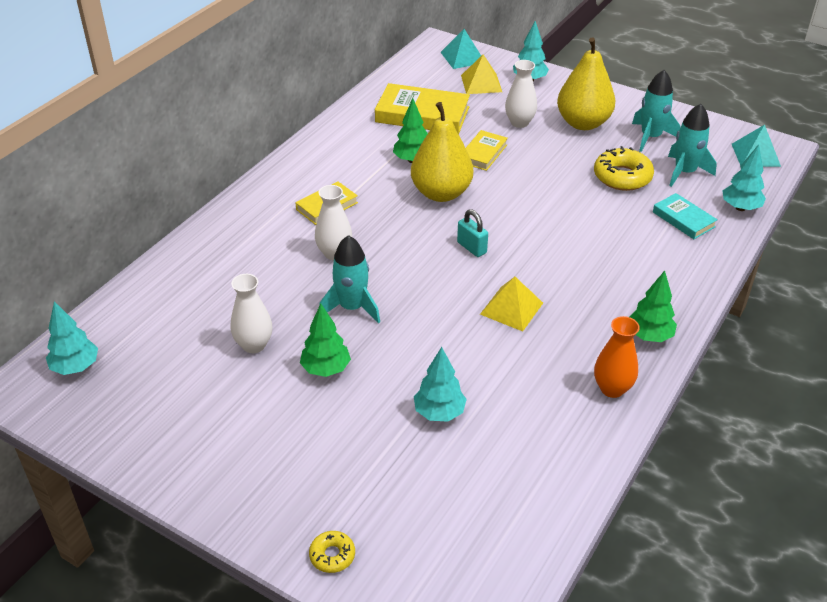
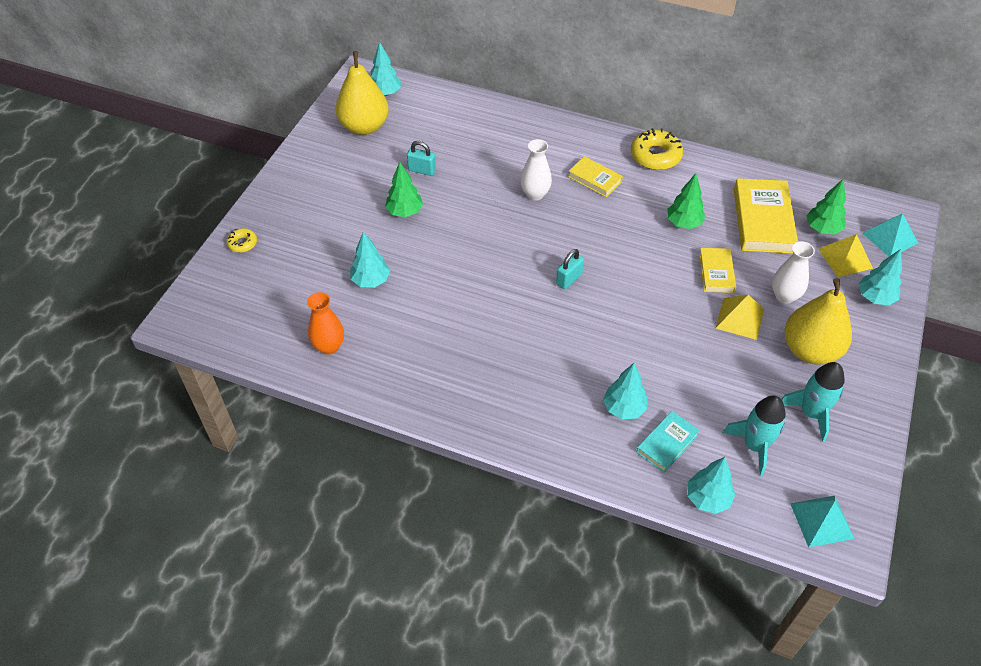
camera: 80 degrees right, 10 degrees up
white vase [231,274,272,353] -> turquoise padlock [407,141,436,176]
turquoise rocket [319,235,380,324] -> none
yellow pear [411,102,473,202] -> yellow pear moved to [335,51,389,135]
yellow book [466,130,508,171] -> yellow book turned 75 degrees clockwise [699,248,736,293]
yellow pyramid [480,277,543,331] -> yellow pyramid moved to [716,295,764,340]
yellow donut [594,146,654,191] -> yellow donut moved to [631,128,683,170]
orange vase [594,316,640,398] -> orange vase moved to [307,292,344,355]
green tree [630,270,677,342] -> green tree moved to [806,179,846,235]
none -> turquoise tree [603,363,648,419]

